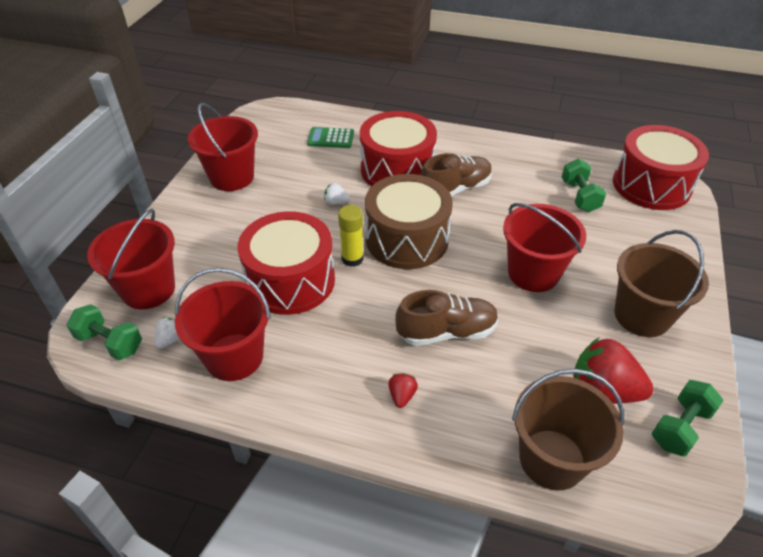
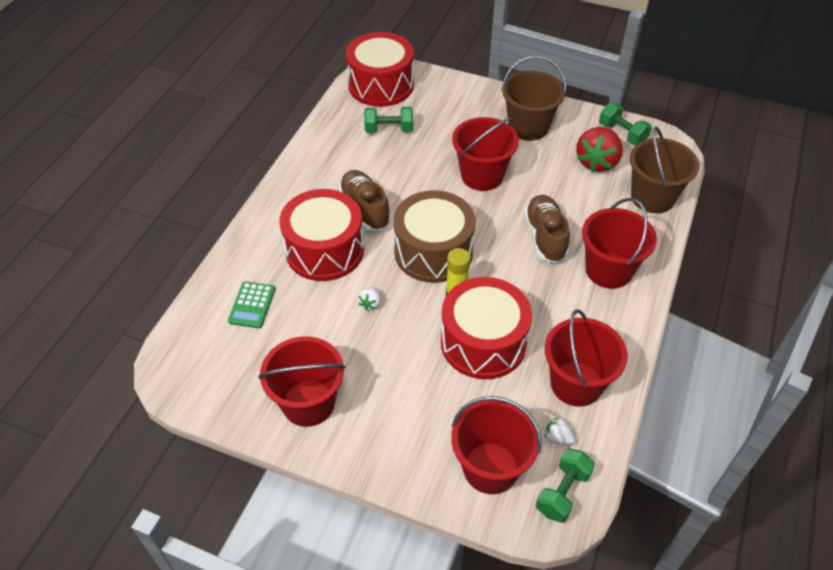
camera: 85 degrees left, 5 degrees up
red strawberry [388,373,418,408] -> red bucket [582,198,657,289]

